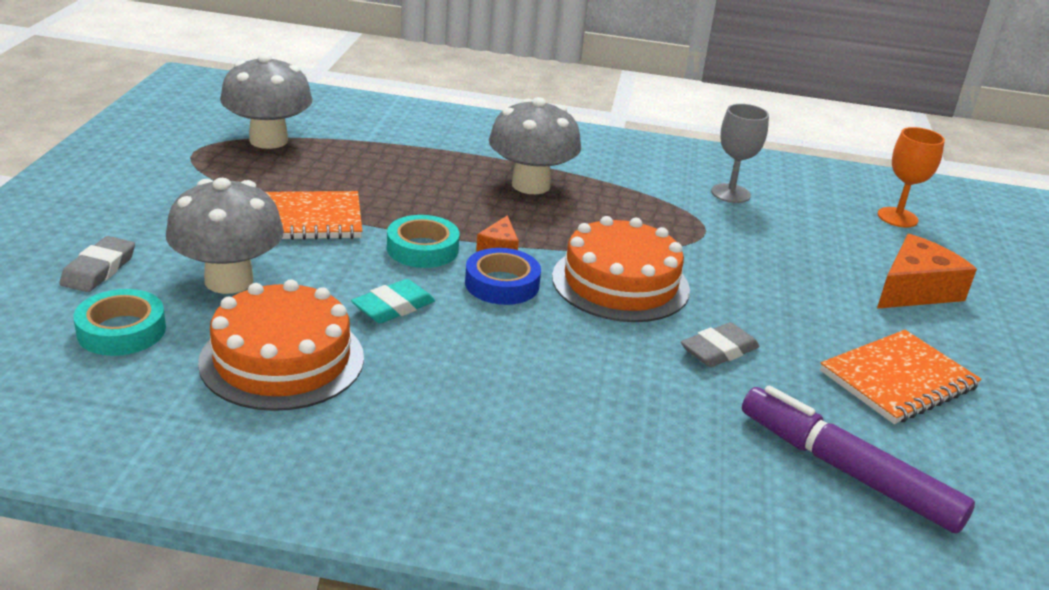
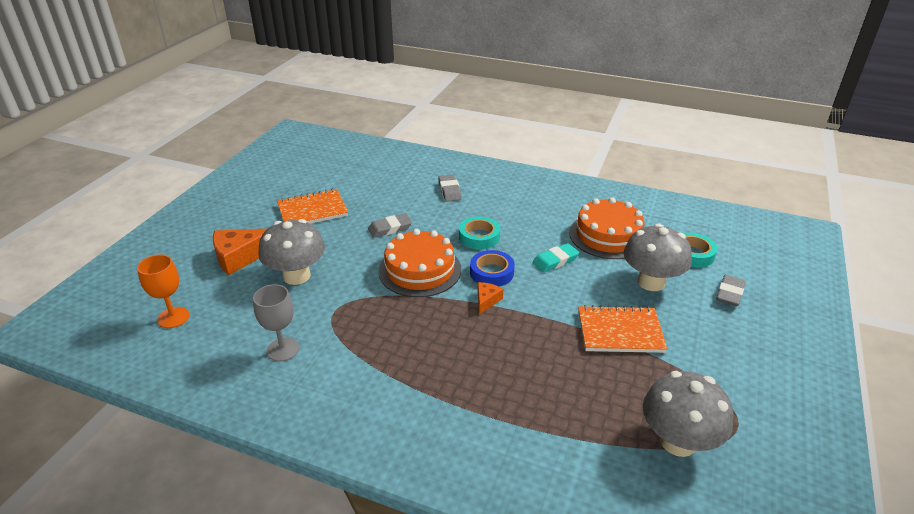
camera: 165 degrees left, 5 degrees up
turquoise tape [387,215,460,268] -> turquoise tape moved to [459,217,500,250]
grey mushroom [489,97,581,194] -> grey mushroom moved to [258,219,325,285]
purple marker [742,386,975,533] -> none
none -> grey eraser [438,175,462,202]

